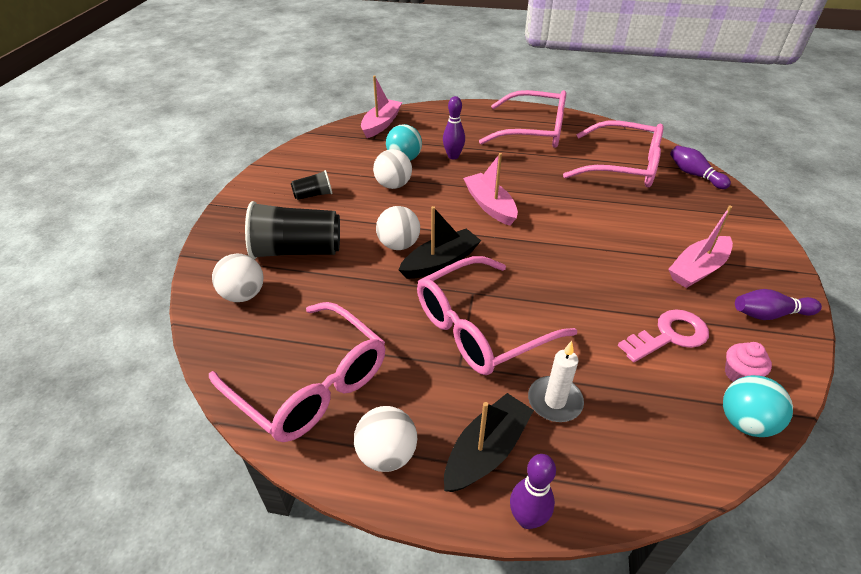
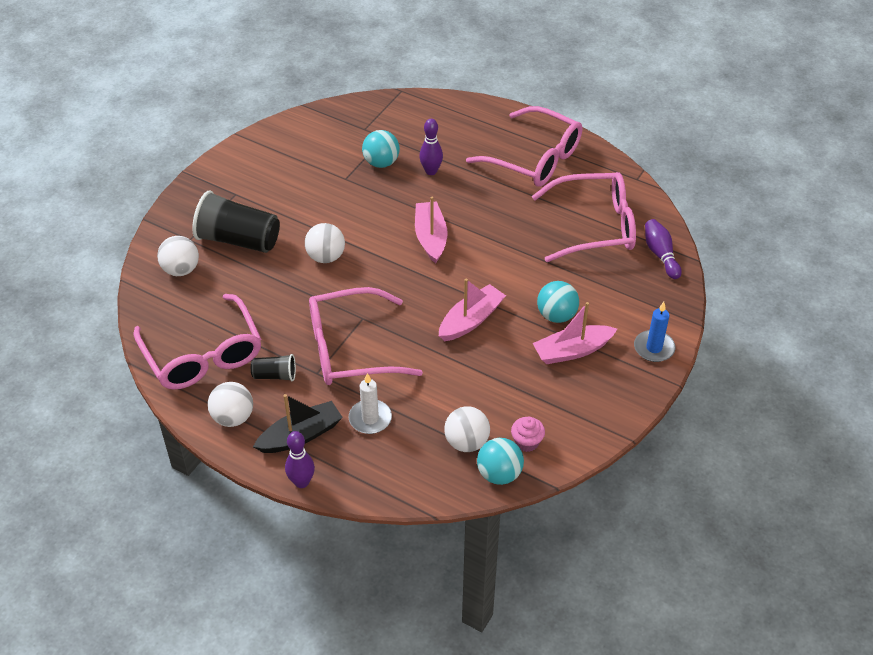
camera: 20 degrees right, 5 degrees up
black cup [291,170,332,200] -> black cup moved to [251,354,296,381]
pink boat [361,75,402,138] -> pink boat moved to [439,279,506,341]
white ball [373,149,412,189] -> white ball moved to [444,406,490,452]
black boat [399,206,481,279] -> none
pink glasses [563,120,664,187] -> pink glasses turned 45 degrees counterclockwise [532,172,636,262]
pink key [618,309,709,362] -> none
purple bowling pin [735,289,822,320] -> none
none -> turquoise ball [537,281,579,323]
none -> blue candle [634,302,675,362]

